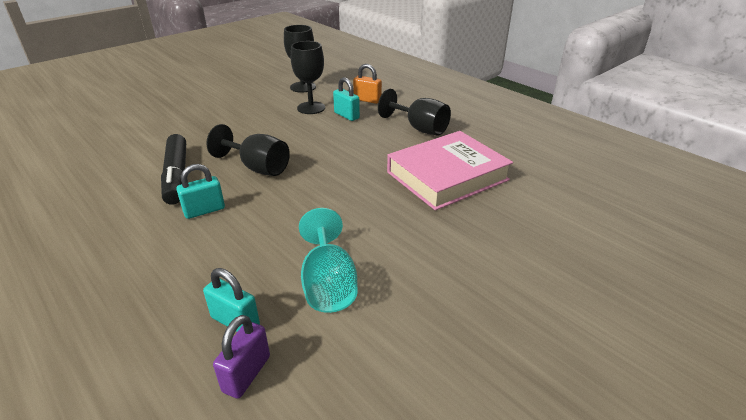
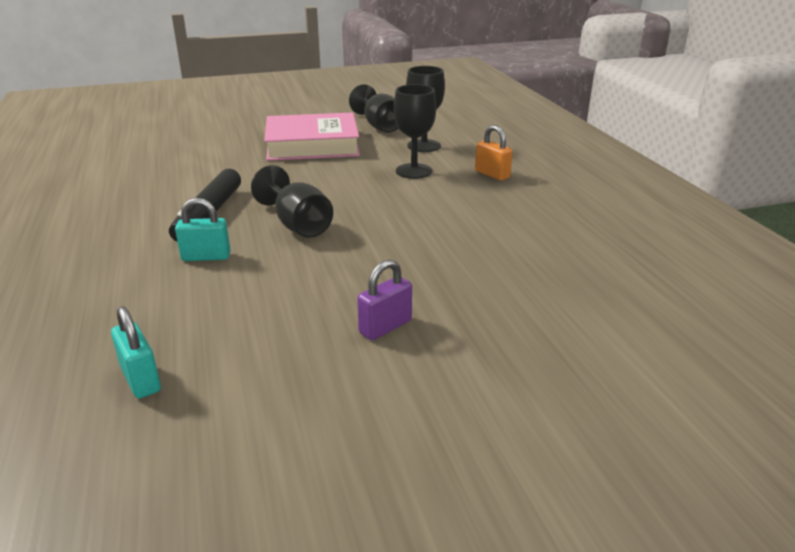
camera: 25 degrees right, 5 degrees down
purple padlock [213,315,270,398] -> purple padlock moved to [357,259,412,340]
turquoise goblet [299,208,358,313] -> none
turquoise padlock [333,77,360,121] -> none
black goblet [378,89,451,136] -> black goblet moved to [349,84,398,132]
pink book [387,131,513,210] -> pink book moved to [264,112,360,161]

